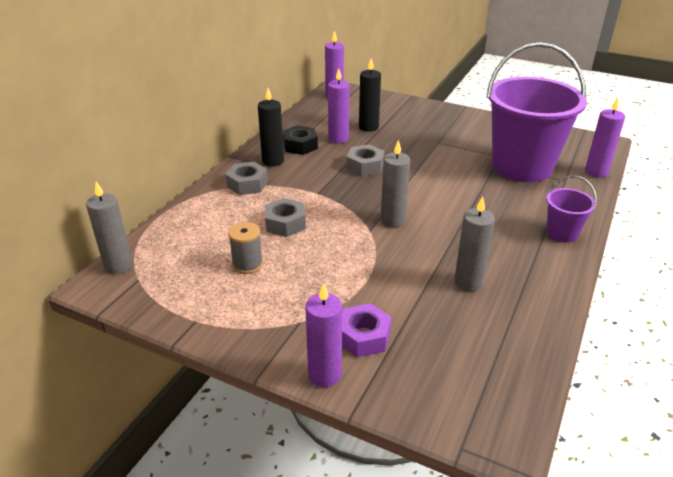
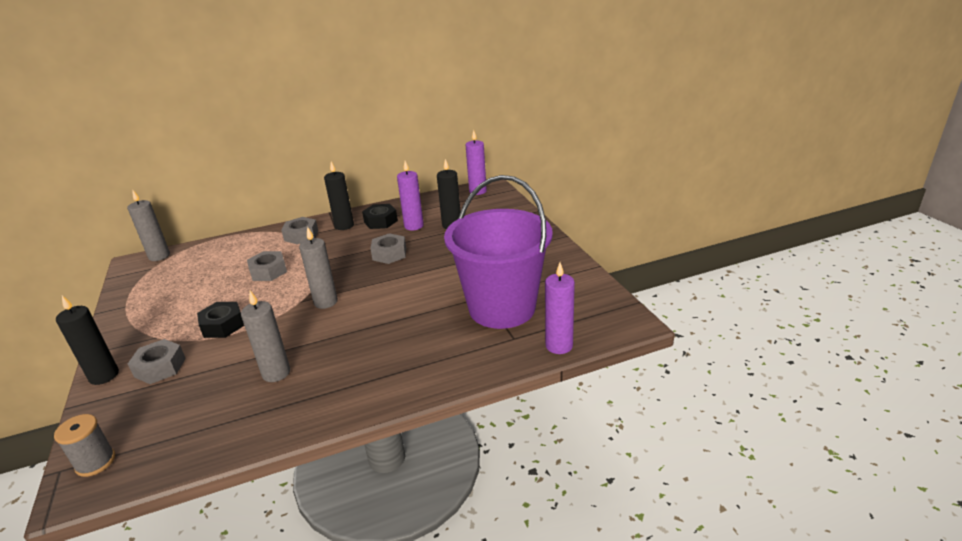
camera: 45 degrees right, 5 degrees down
grey spool [228,222,263,274] -> grey spool moved to [54,414,115,477]
purple candle [305,283,342,387] -> black candle [56,295,119,385]
purple nut [342,303,392,357] -> grey nut [128,339,186,384]
purple bucket [546,176,597,243] -> none
none -> black nut [197,302,244,338]

